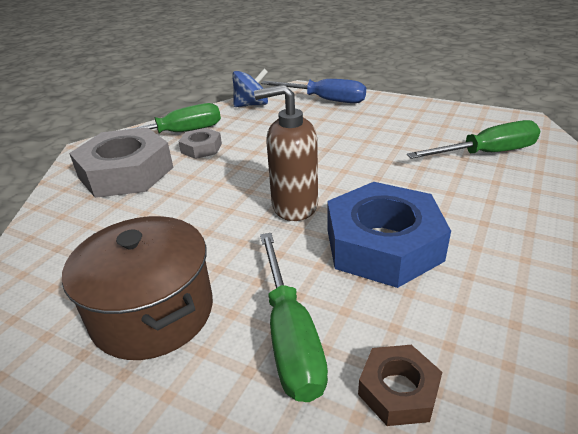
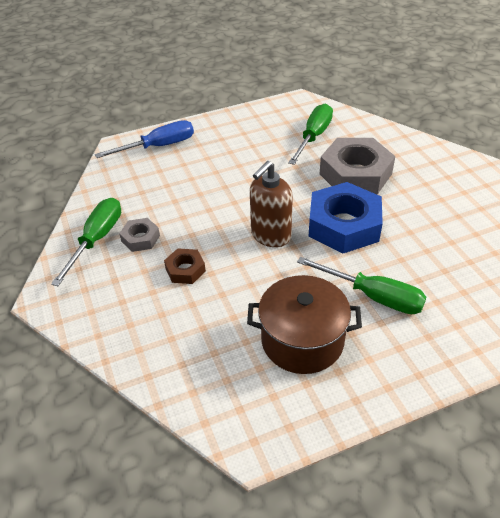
camera: 50 degrees left, 10 degrees up
grey nut [69,127,173,198] -> grey nut moved to [320,138,395,194]
blue spinning top [232,69,268,107] -> none
brown nut [358,345,442,426] -> brown nut moved to [164,248,206,284]

